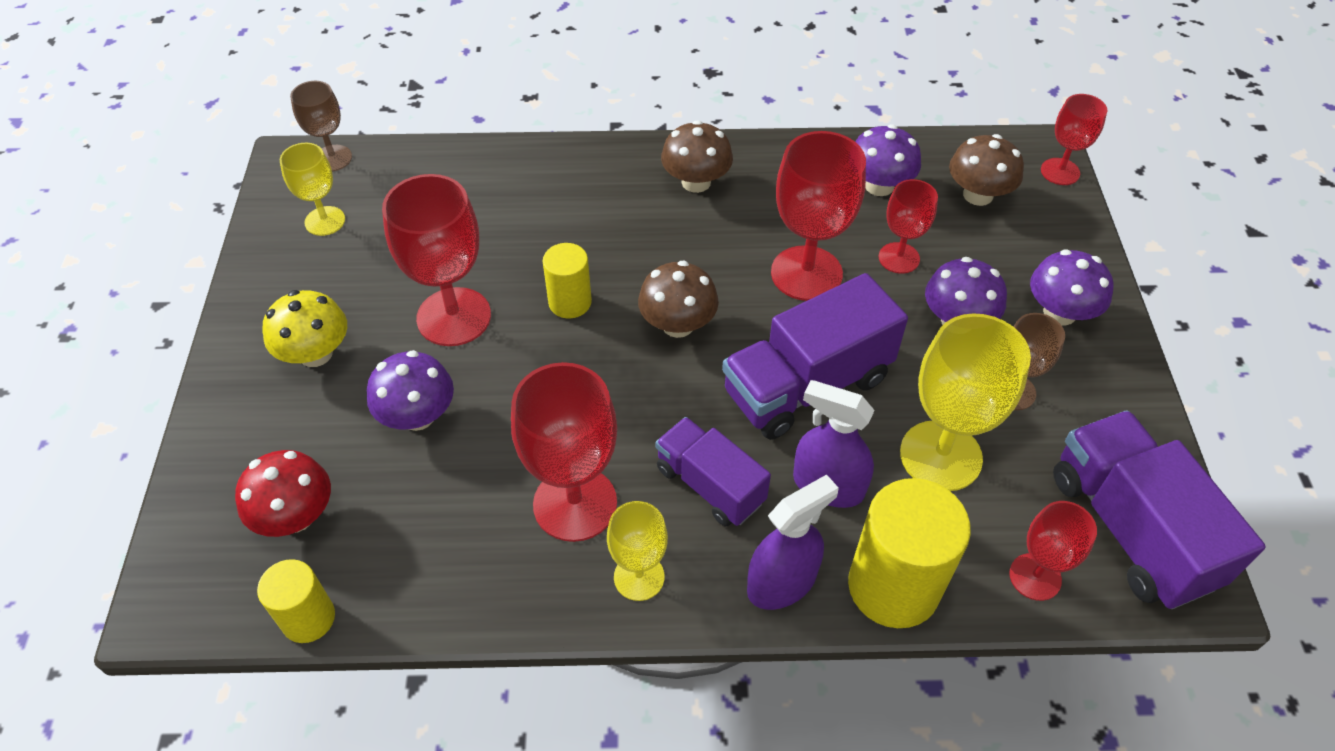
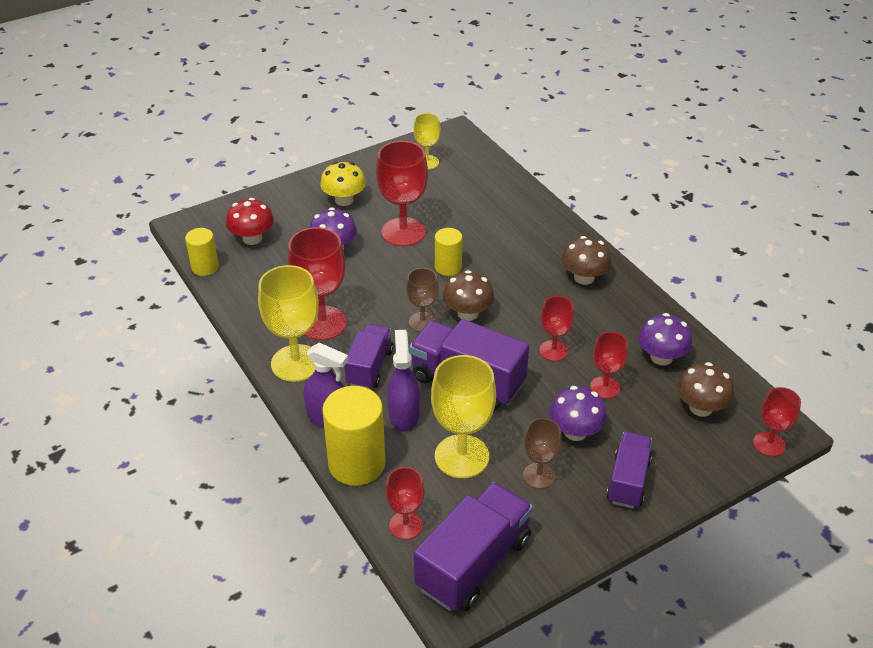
camera: 60 degrees right, 10 degrees down
brown goblet [290,81,352,171] -> brown goblet moved to [406,268,439,332]
yellow goblet [607,501,668,601] -> yellow goblet [258,265,319,382], size x1.73
red goblet [771,131,866,301] -> red goblet [539,296,574,361], size x0.58
purple mushroom [1030,250,1114,326] -> purple truck [606,432,652,509]

